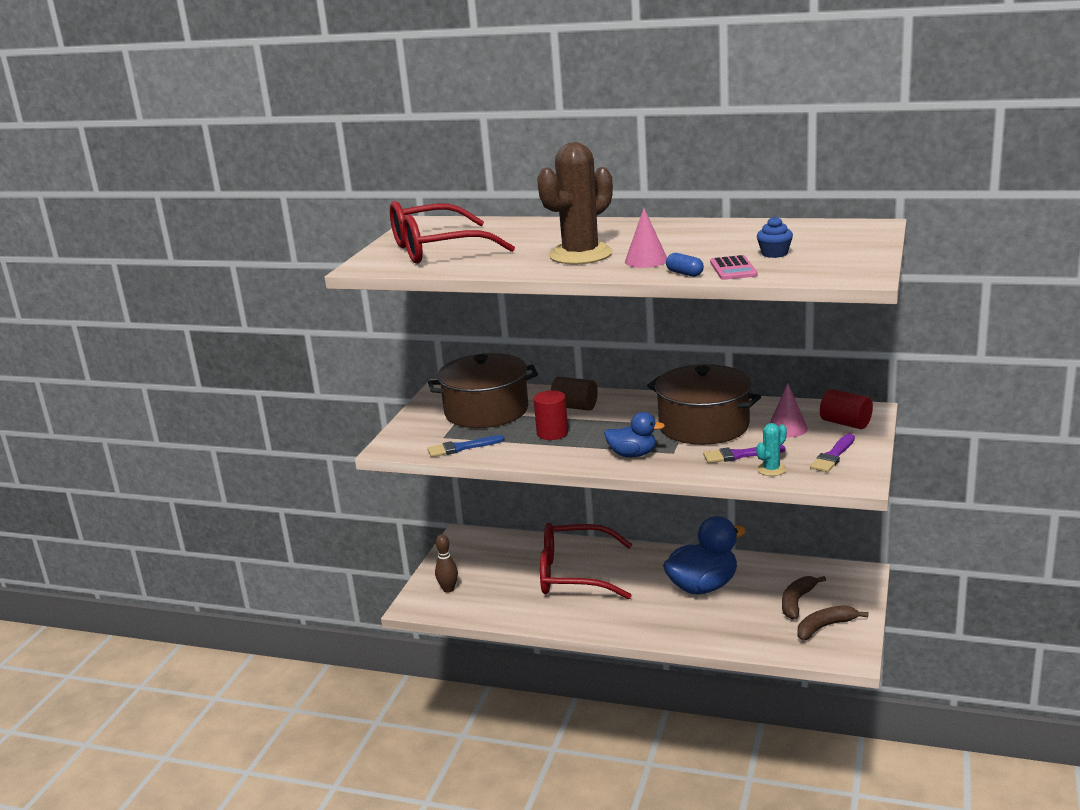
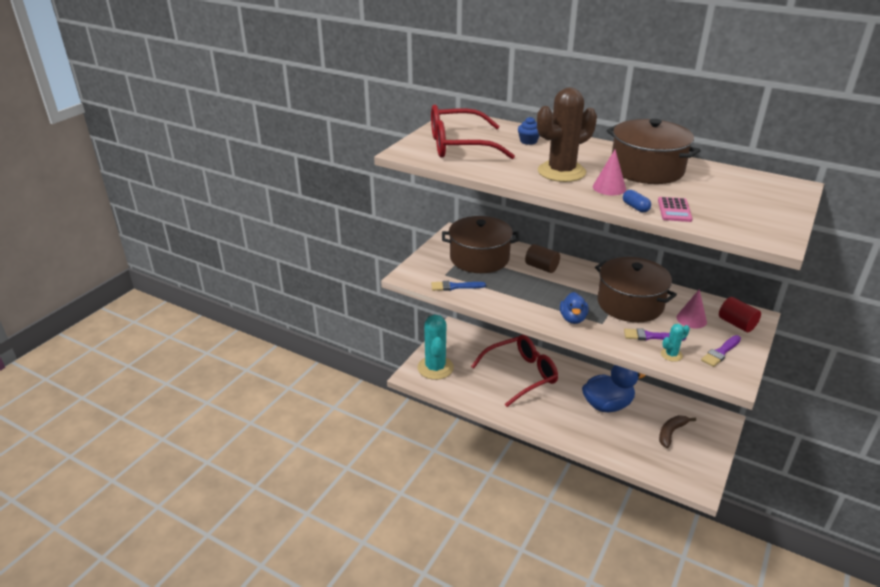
camera: 10 degrees right, 10 degrees up
brown bowling pin [435,534,458,593] -> turquoise cactus [418,314,454,380]
red cylinder [534,390,568,440] -> none
red glasses [540,523,632,599] -> red glasses turned 135 degrees clockwise [471,335,558,407]
blue duck [604,412,665,457] -> blue duck turned 75 degrees clockwise [560,292,588,324]
blue cupcake [757,217,793,258] -> blue cupcake moved to [518,117,539,145]
brown banana [798,605,869,641] -> none
none -> brown pot [606,119,701,184]

